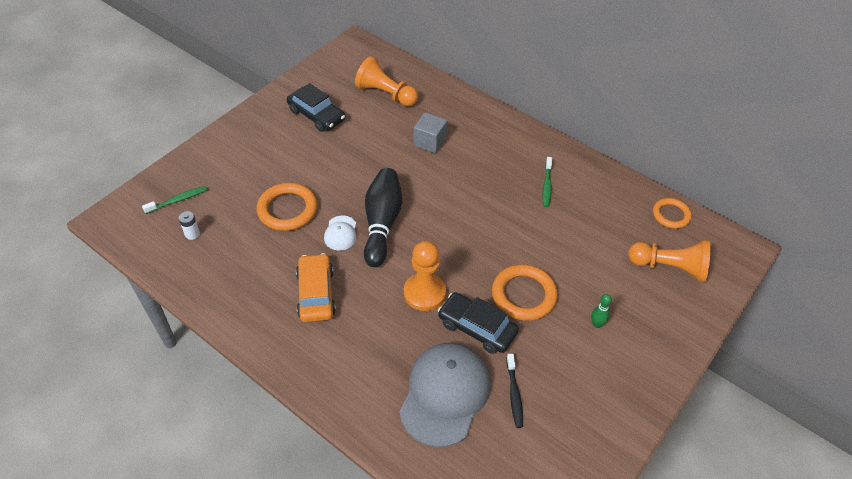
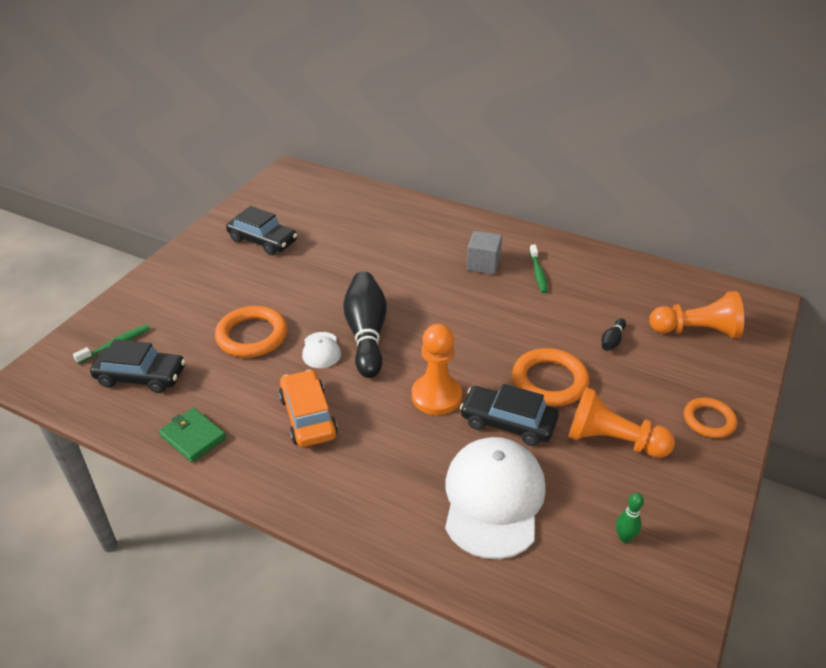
camera: 10 degrees left, 10 degrees down
white battery [179,211,200,240] -> black car [90,339,186,393]
orange pawn [355,56,418,106] -> orange pawn moved to [568,387,675,458]
grey cap [399,343,491,447] -> white cap [445,437,546,559]
grey cube [414,112,447,153] -> grey cube moved to [466,231,502,275]
black toothbrush [506,354,523,428] -> none
green bowling pin [591,294,612,328] -> green bowling pin moved to [616,493,644,543]
orange ring [653,198,692,229] -> orange ring moved to [684,397,737,438]
none -> green wallet [159,408,226,462]
none -> black bowling pin [602,318,626,351]

